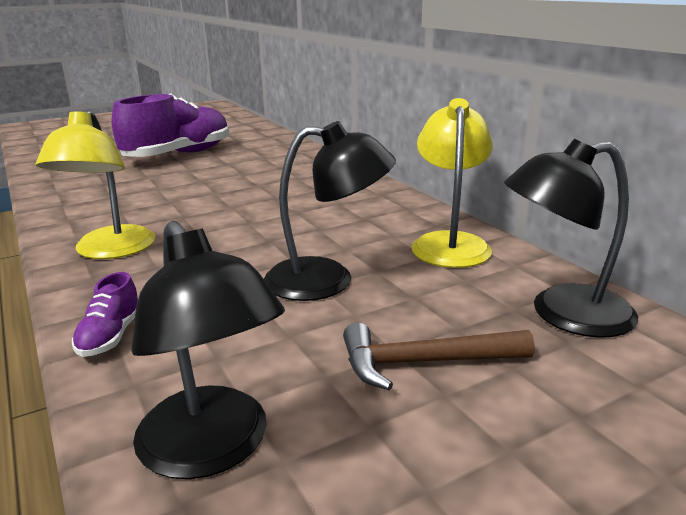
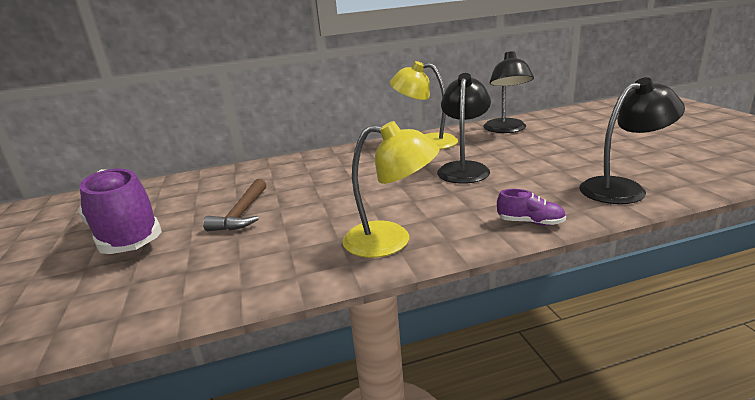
camera: 75 degrees left, 0 degrees up
brown hammer [343,322,535,390] -> brown hammer moved to [203,179,267,231]

